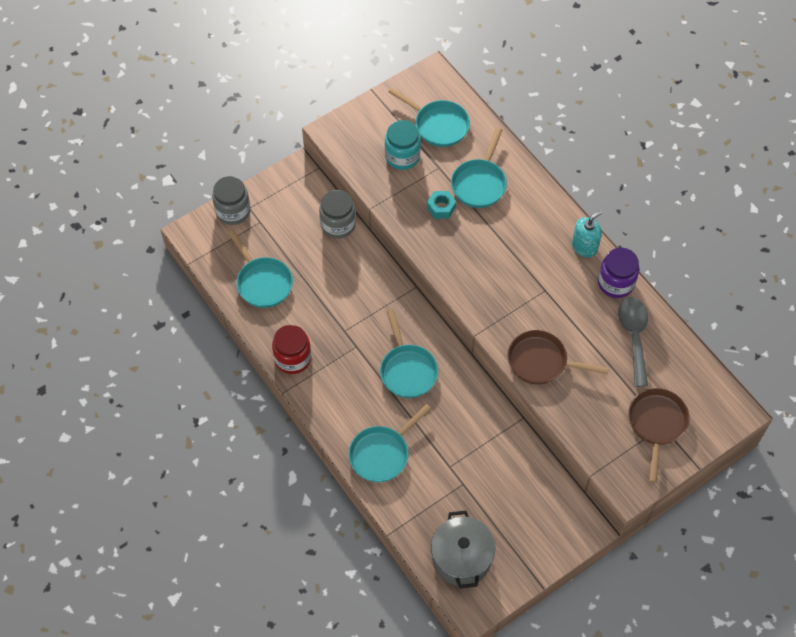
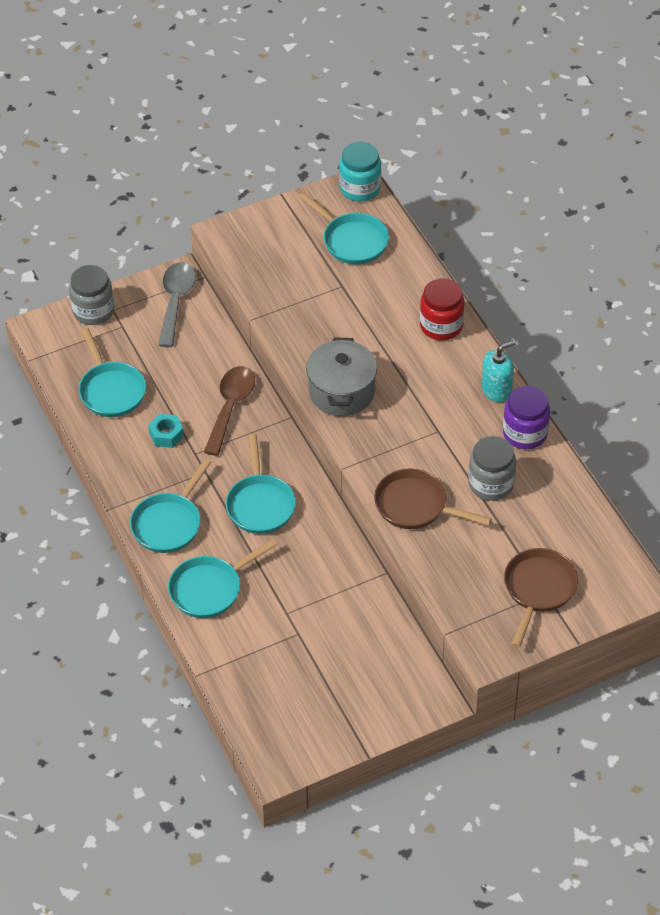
camera: 10 degrees right, 10 degrees down
red jar [272,325,311,374] -> red jar moved to [420,278,465,340]
grey jar [319,190,356,239] -> grey jar moved to [468,436,516,501]
turquoise jar [385,120,421,170] -> turquoise jar moved to [339,142,381,201]
turquoise nut [427,191,456,219] -> turquoise nut moved to [148,414,184,448]
grey pot [431,511,496,589] -> grey pot moved to [306,338,377,416]
turquoise pan [451,128,507,208] -> turquoise pan moved to [130,458,212,553]
grey spoon [618,297,648,387] -> grey spoon moved to [158,262,196,347]
none -> brown spoon [204,366,255,456]

